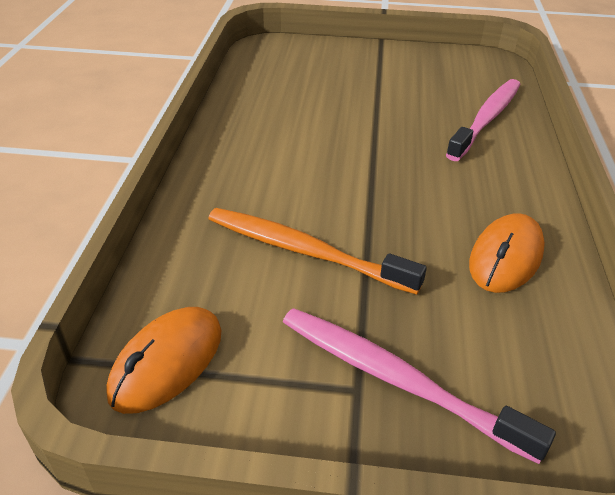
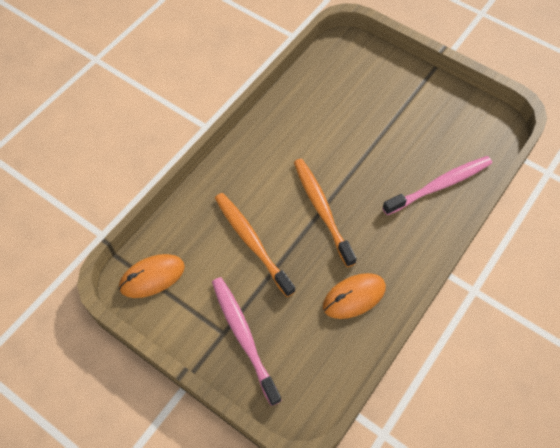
camera: 30 degrees right, 20 degrees up
none -> orange toothbrush [294,159,357,267]

